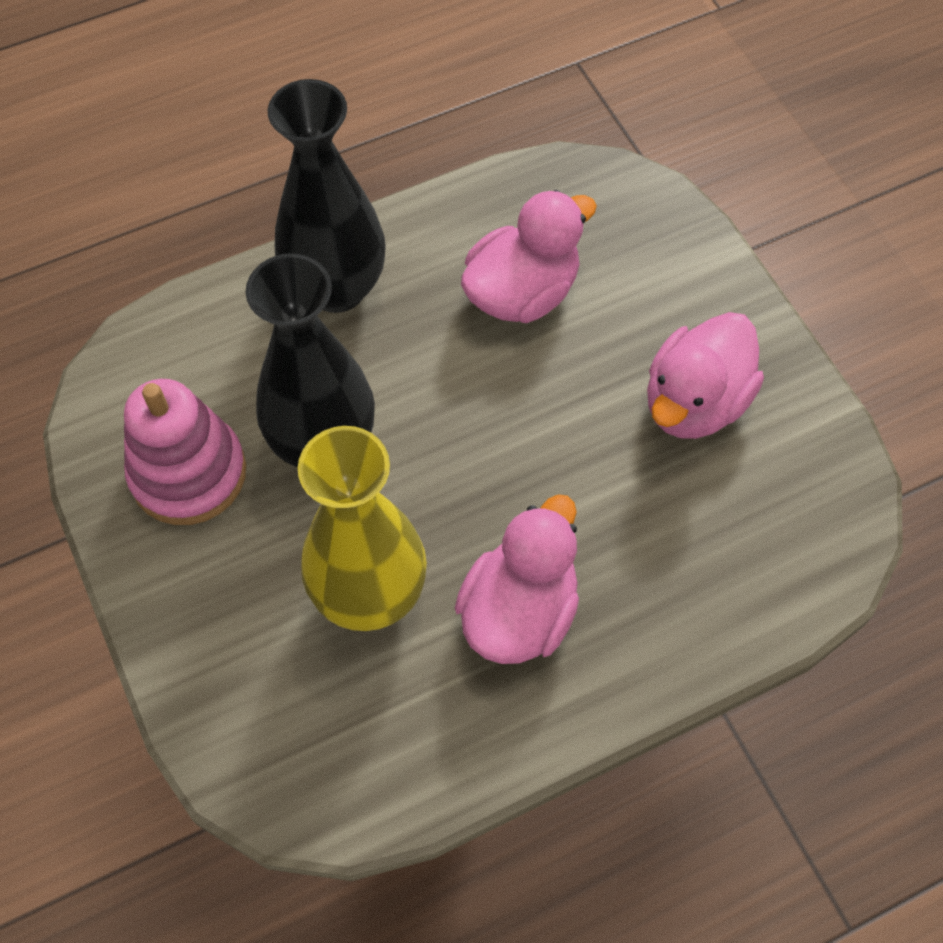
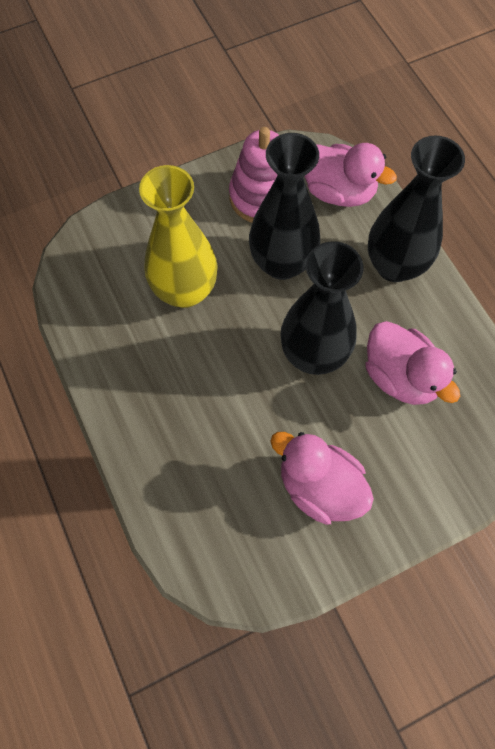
camera: 90 degrees right, 5 degrees up
pink duck [455,494,579,664] -> pink duck moved to [304,143,397,207]
none -> black vase [281,241,364,375]

